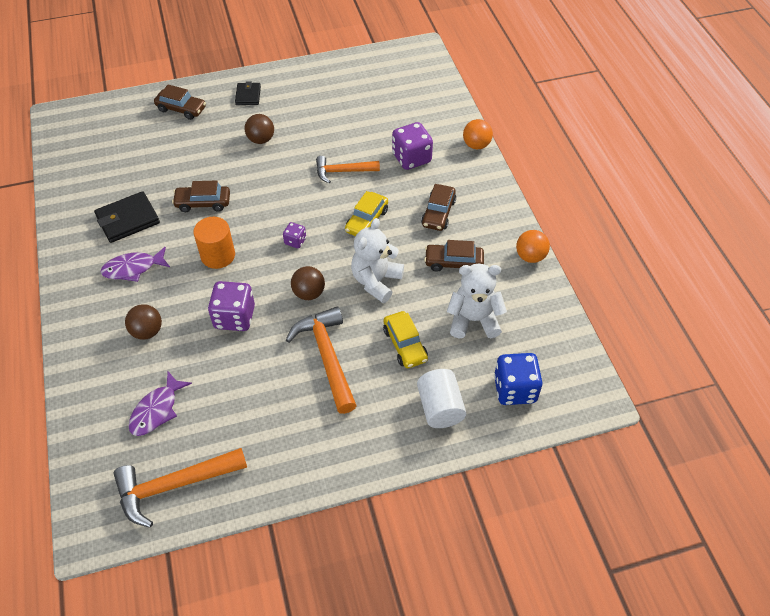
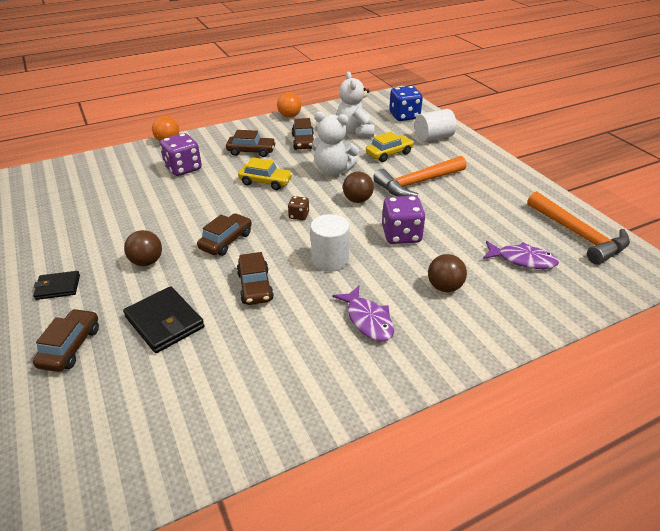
camera: 100 degrees left, 15 degrees down
black wallet [94,191,160,243] -> black wallet moved to [123,286,205,353]
orange cylinder [193,217,235,269] -> white cylinder [310,214,350,272]
purple dice [283,222,306,248] -> brown dice [288,196,309,220]
orange hammer [316,156,380,183] -> none
none -> brown car [197,213,252,256]

